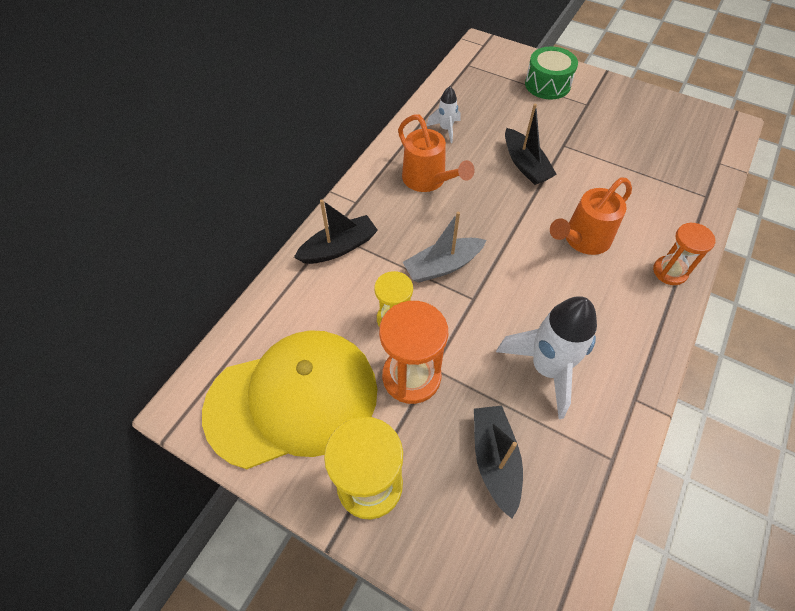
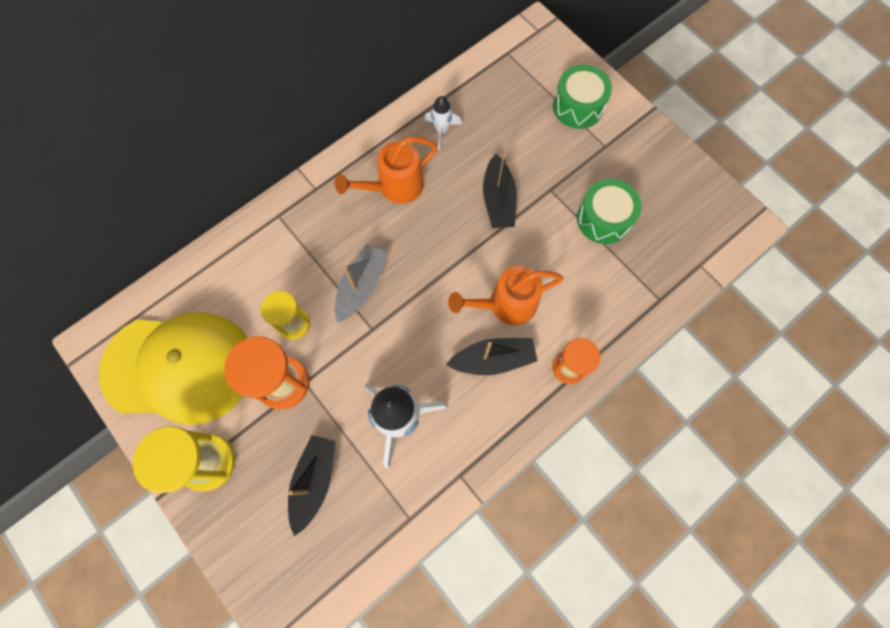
camera: 20 degrees right, 15 degrees up
black boat [294,199,378,264] -> black boat moved to [446,338,538,375]
orange watering can [398,114,475,192] -> orange watering can turned 75 degrees clockwise [335,136,437,204]
grey boat [402,212,486,283] -> grey boat turned 120 degrees clockwise [335,243,388,323]
none -> green drum [577,179,642,244]

